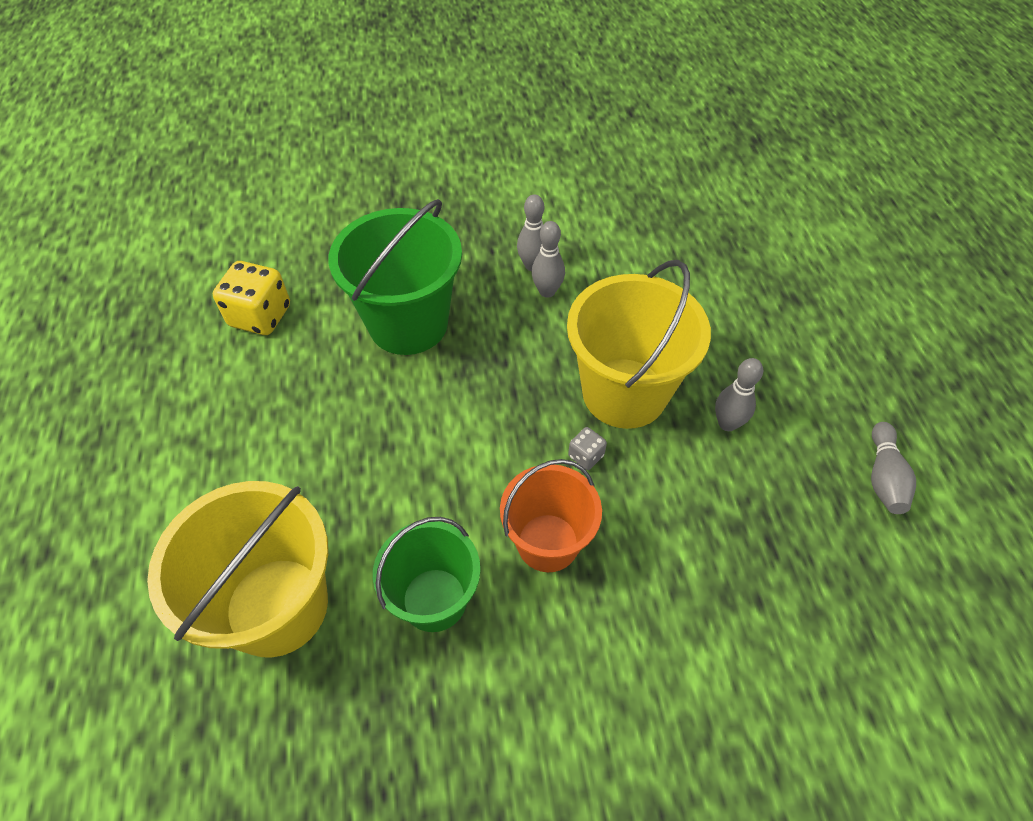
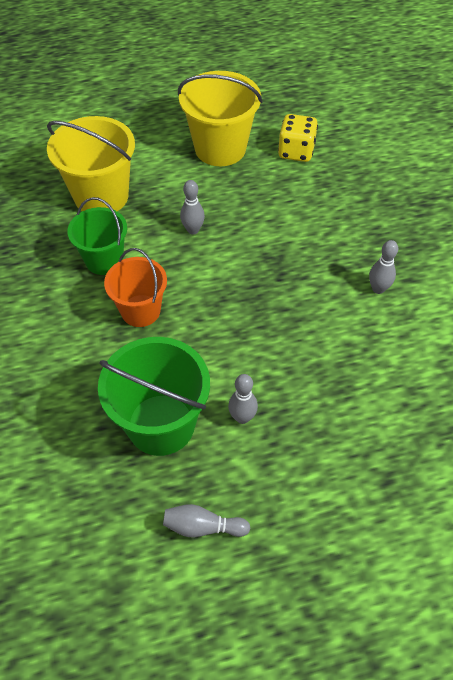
camera: 85 degrees right, 0 degrees up
green bucket [329,199,462,355] -> green bucket moved to [98,337,210,456]
grey bowling pin [532,221,565,298] -> grey bowling pin moved to [180,180,205,234]
yellow bucket [567,260,711,429] -> yellow bucket moved to [178,71,263,166]
grey dice [568,427,607,470] -> none

